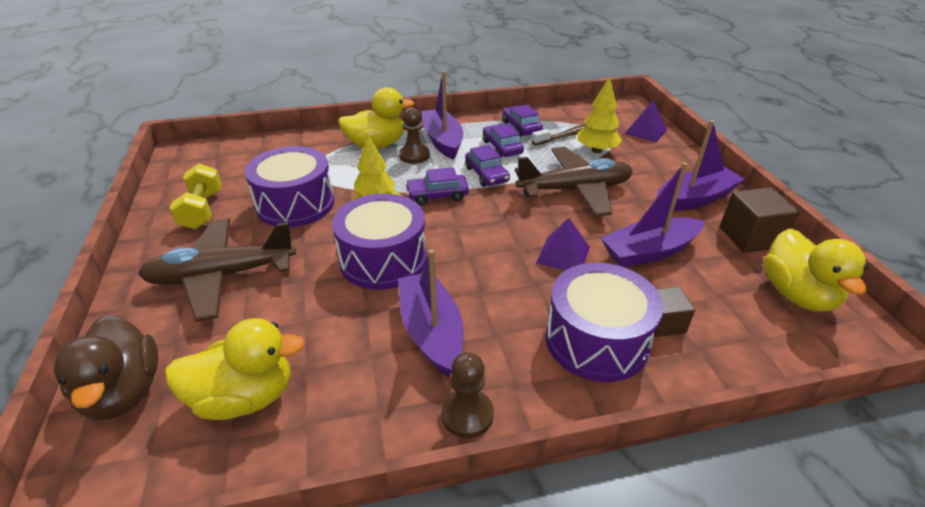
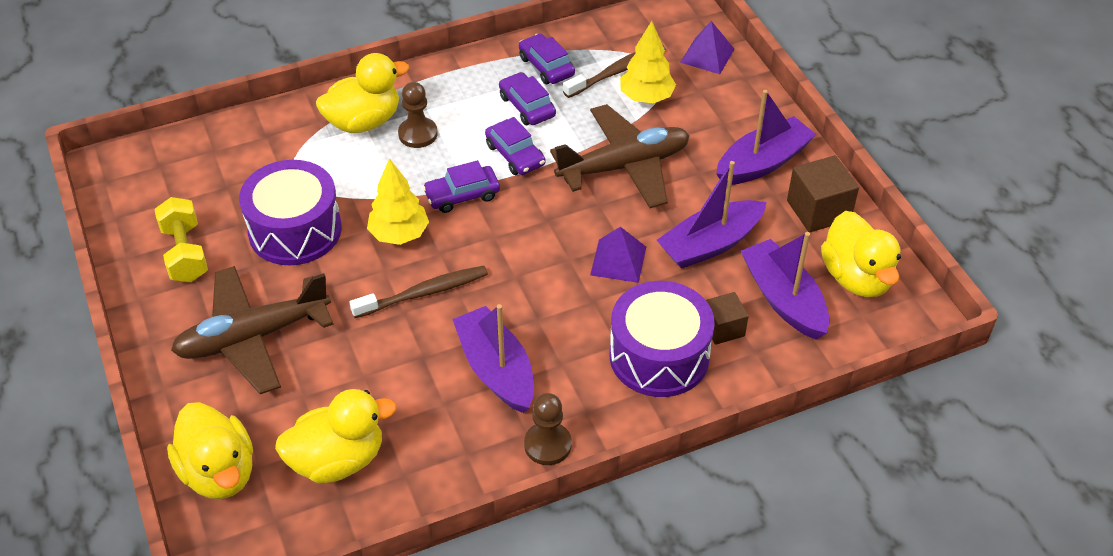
camera: 10 degrees left, 10 degrees up
brown duck [54,314,158,421] -> yellow duck [167,402,253,499]
purple drum [332,193,427,290] -> brown toothbrush [349,266,488,318]
purple boat [421,71,463,160] -> purple boat moved to [741,232,829,339]

